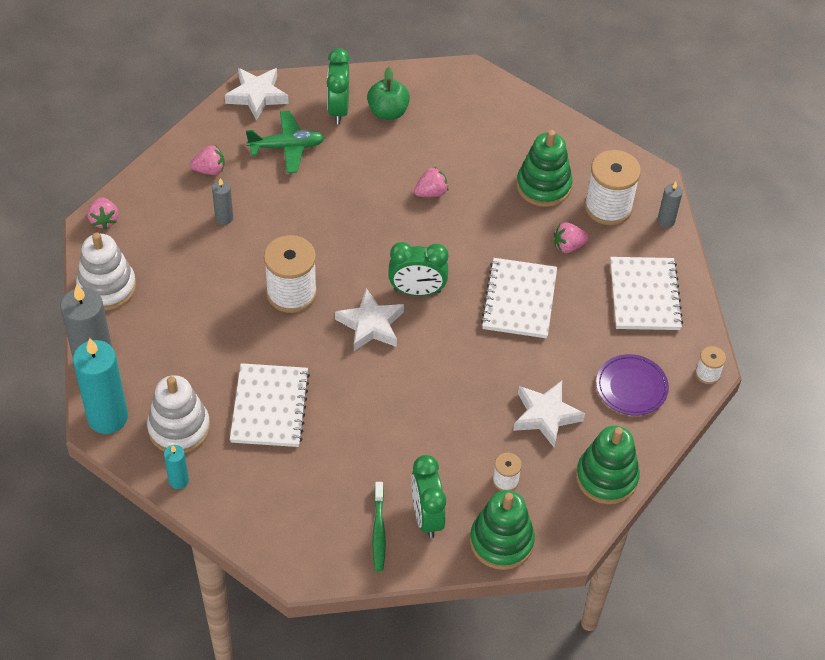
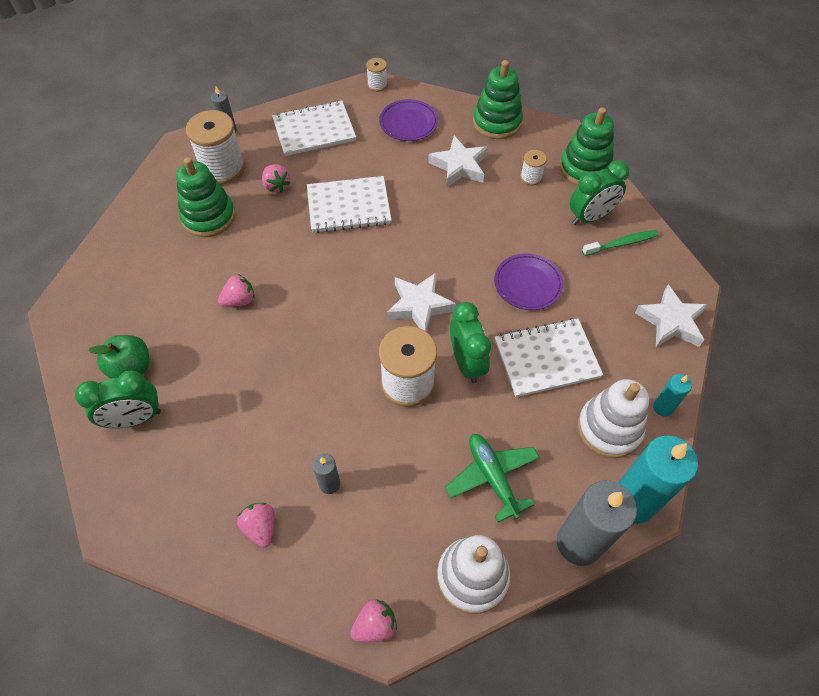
camera: 105 degrees left, 5 degrees up
white star [225,68,289,121] -> white star moved to [635,285,708,347]
green plane [246,111,324,173] -> green plane moved to [445,434,540,522]
green clock [388,242,449,296] -> green clock moved to [450,302,491,383]
pink strawberry [414,167,448,197] -> pink strawberry turned 105 degrees clockwise [218,274,255,307]
none -> purple plate [494,254,564,310]

